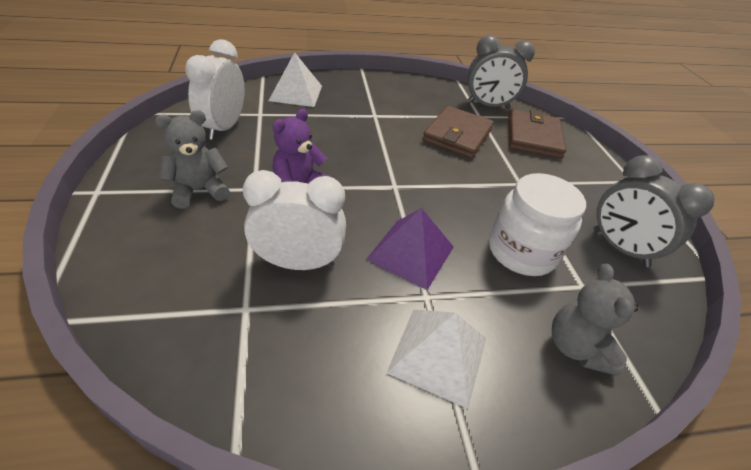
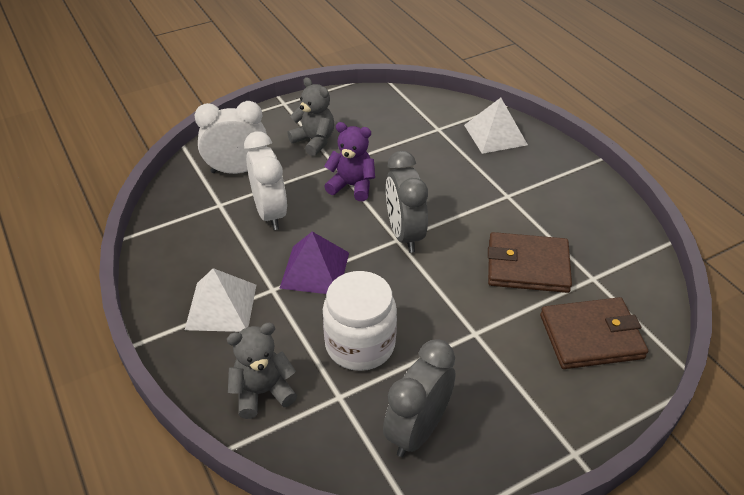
camera: 75 degrees right, 0 degrees up
white clock [185,39,245,140] -> white clock moved to [194,101,267,174]
grey clock [467,35,535,109] -> grey clock moved to [386,151,428,253]

